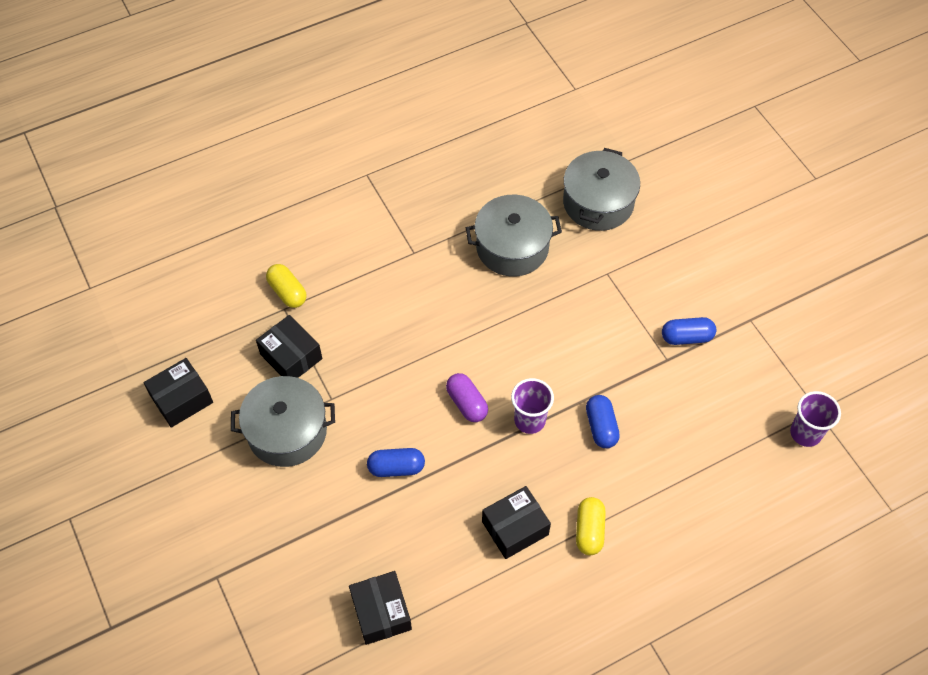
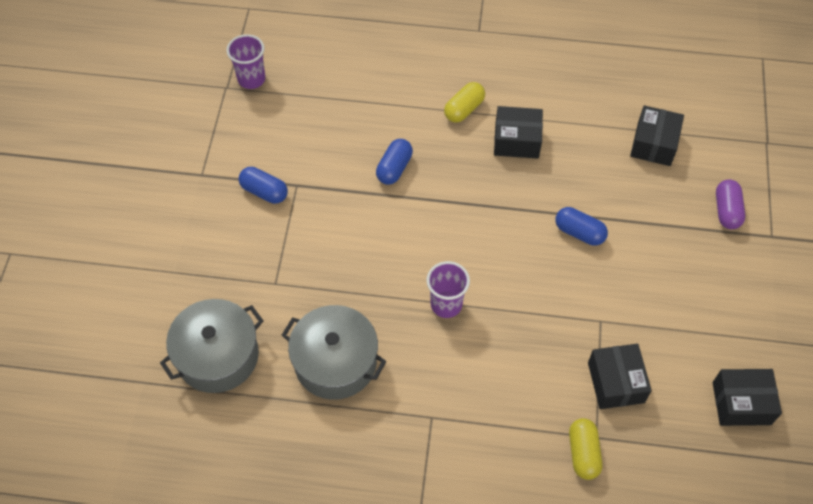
camera: 145 degrees left, 0 degrees up
grey pot [231,376,335,467] -> none
purple capsule [446,373,488,422] -> purple capsule moved to [716,179,745,229]
purple cup [511,378,554,434] -> purple cup moved to [427,261,470,318]

